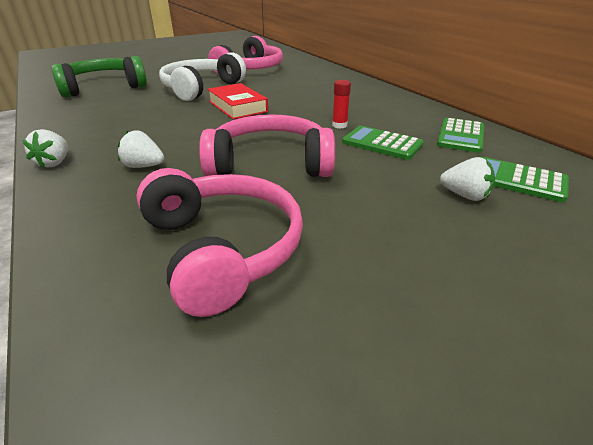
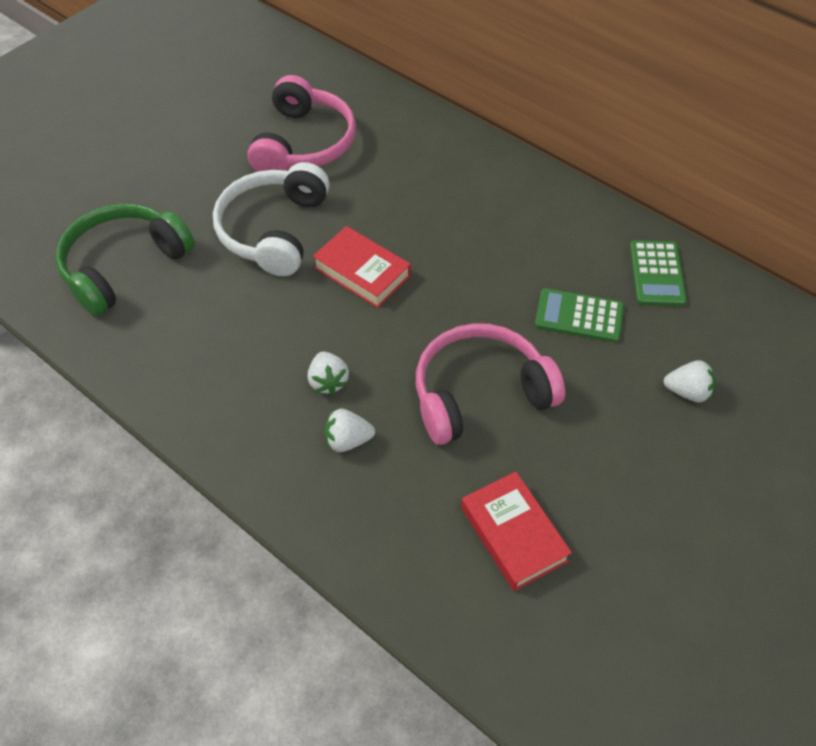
camera: 20 degrees left, 20 degrees up
white strawberry [22,129,68,168] -> white strawberry moved to [308,351,349,395]
pink headphones [136,168,303,317] -> red book [461,471,572,591]
red glue stick [332,80,351,129] -> none
green calculator [481,157,569,202] -> none

